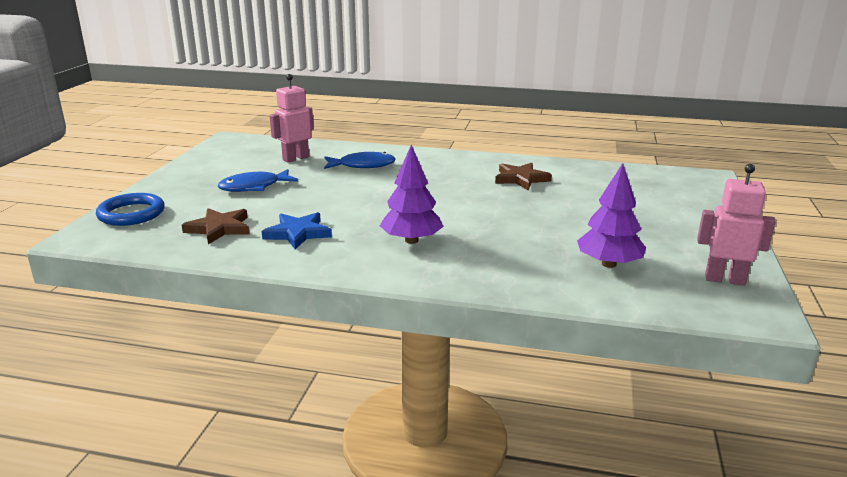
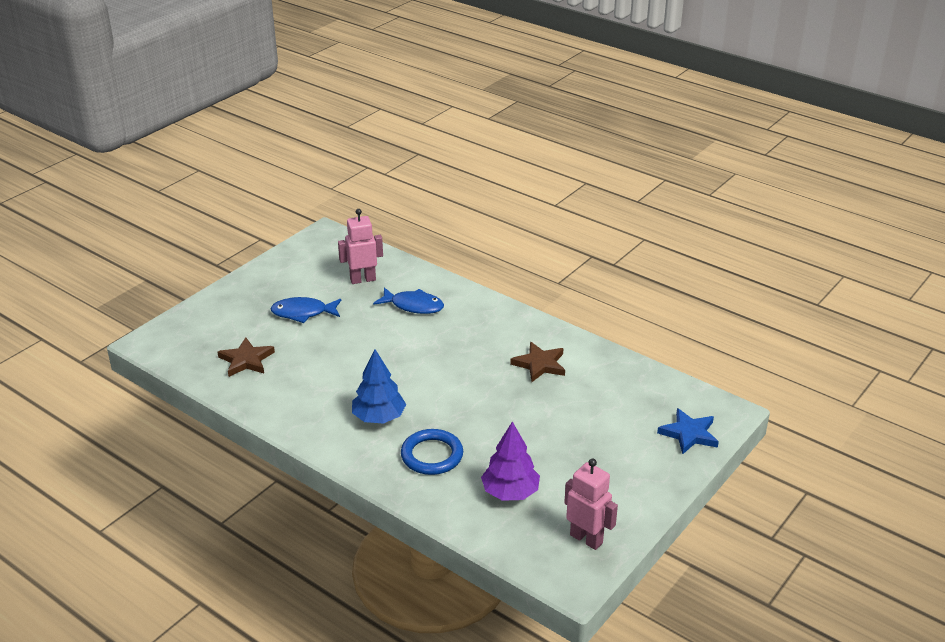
camera: 25 degrees right, 10 degrees up
blue ring [96,193,165,226] -> blue ring moved to [401,429,463,475]
blue star [262,212,332,249] -> blue star moved to [657,408,719,454]
purple tree [380,145,443,244] -> blue tree [352,349,406,424]

